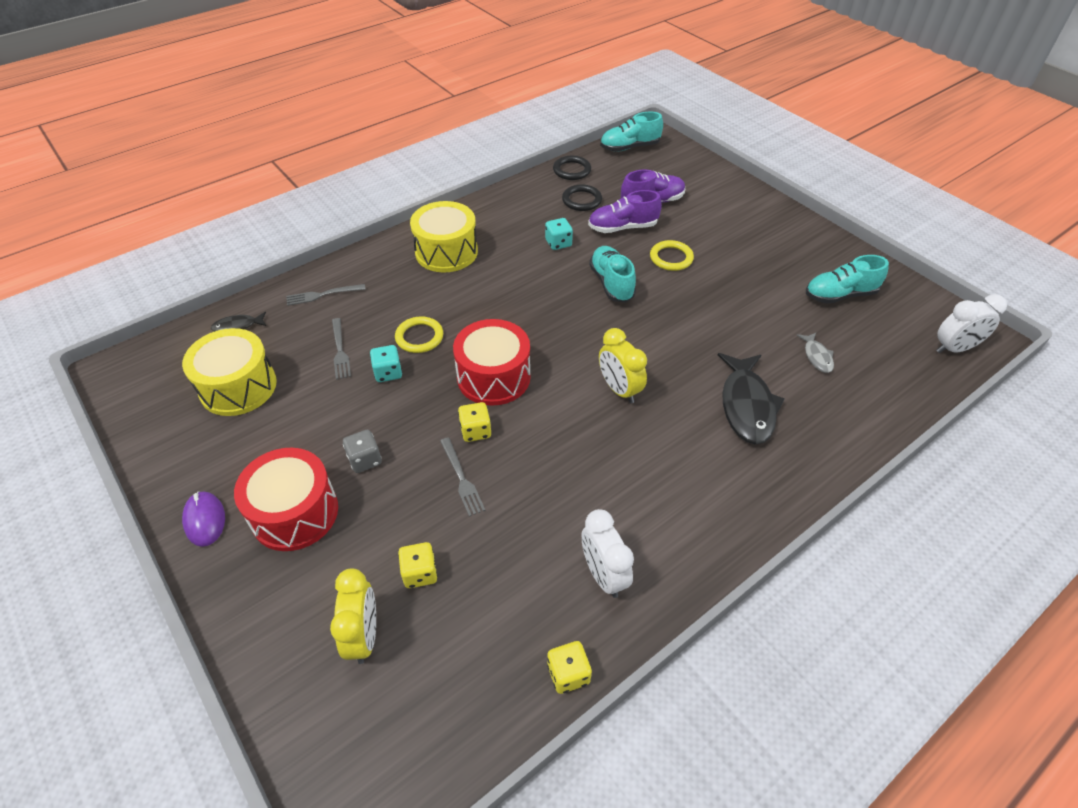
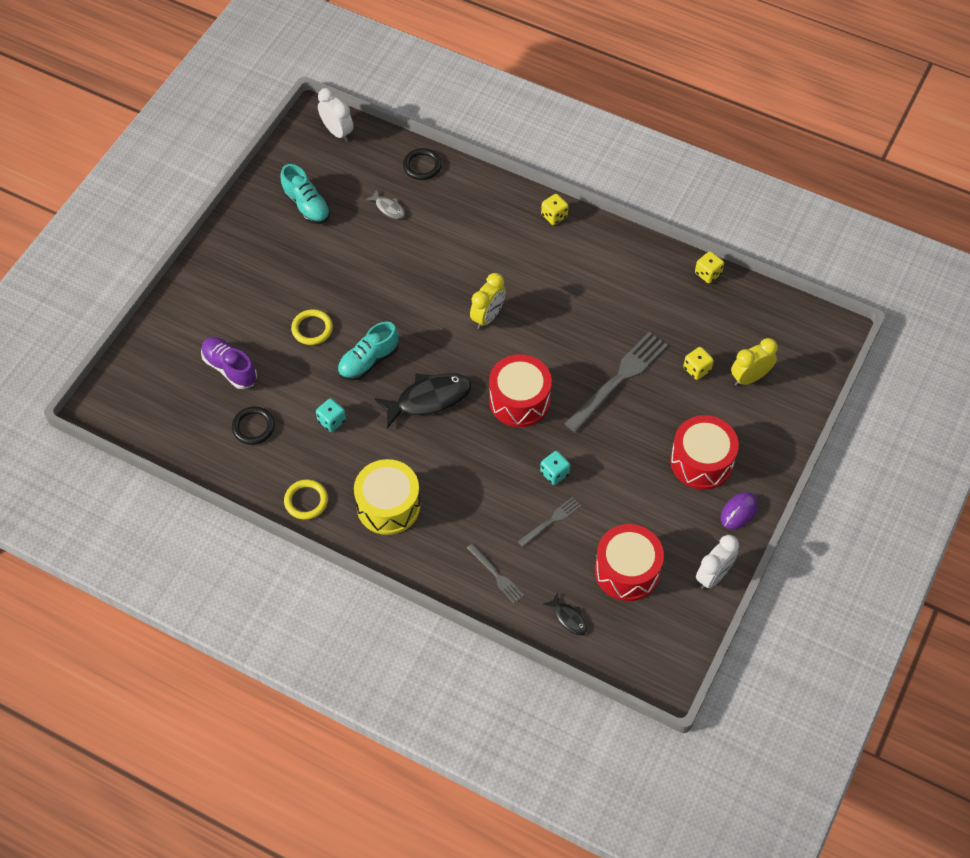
camera: 115 degrees left, 10 degrees up
yellow drum [182,328,277,416] -> red drum [595,524,664,601]
grey dice [343,430,382,473] -> none
yellow ring [395,316,443,353] -> yellow ring moved to [284,480,328,520]
grey fork [440,437,485,517] -> grey fork [565,332,668,432], size x1.96
yellow dice [458,402,491,442] -> yellow dice moved to [541,194,569,225]
black ring [553,156,591,180] -> black ring moved to [403,148,442,180]
white clock [582,509,634,598] -> white clock moved to [696,535,739,589]
purple shoe [588,190,662,233] -> none
turquoise shoe [600,112,663,152] -> none
black fish [718,353,785,445] -> black fish moved to [375,373,471,429]
grey fish [797,333,834,373] -> grey fish turned 75 degrees clockwise [365,190,405,219]

